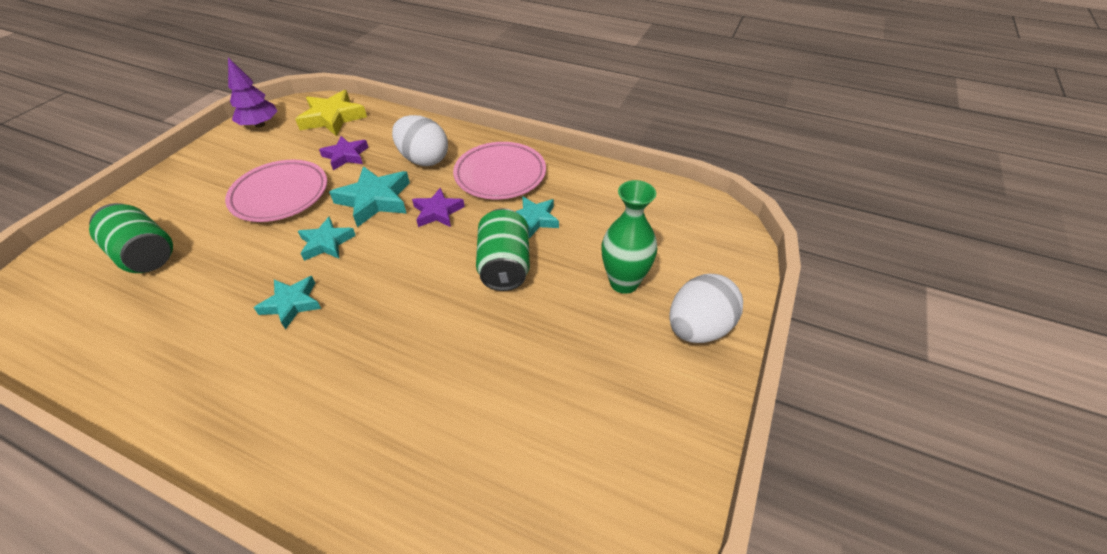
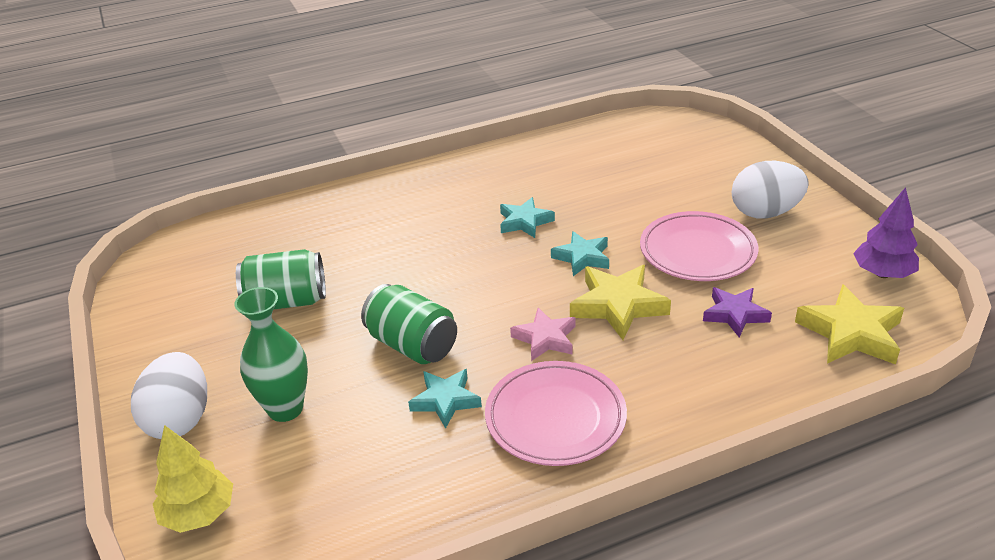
camera: 135 degrees right, 10 degrees down
green can [89,203,173,273] -> green can moved to [236,249,326,310]
turquoise star [329,166,410,227] -> yellow star [570,265,671,340]
white egg [392,115,448,166] -> white egg moved to [732,161,809,219]
purple star [412,187,465,227] -> pink star [510,308,575,361]
none -> yellow tree [153,425,233,533]

